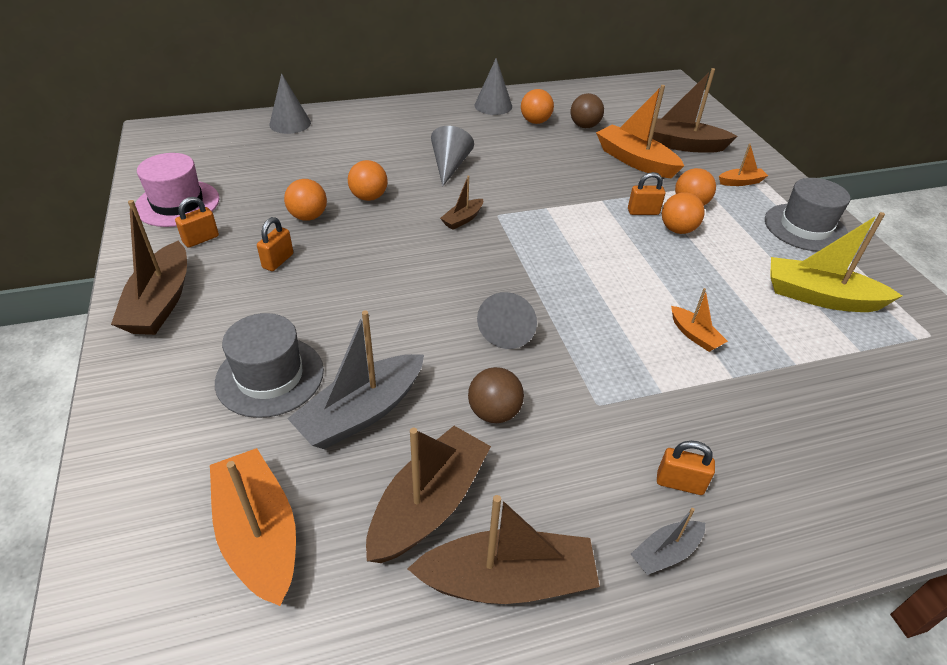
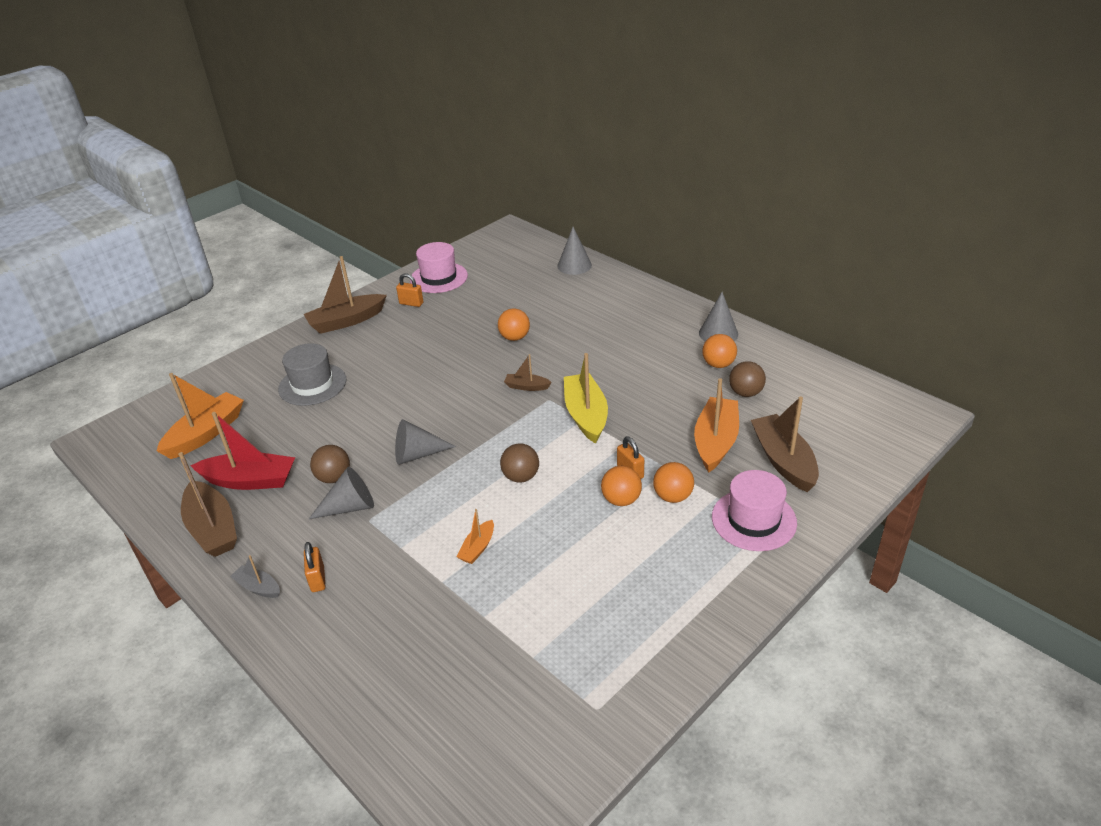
camera: 65 degrees right, 5 degrees down
orange padlock [257,217,293,271] -> none
orange ball [284,179,327,221] -> none
grey boat [287,310,424,449] -> none
brown boat [366,426,491,563] -> red boat [190,412,295,490]
grey cone [431,126,474,186] -> grey cone moved to [309,467,374,519]
orange boat [719,143,768,186] -> pink hat [712,470,797,551]
grey hat [765,178,850,252] -> none
yellow boat [770,212,902,312] -> yellow boat moved to [564,353,608,444]
none -> brown ball [500,443,539,483]

